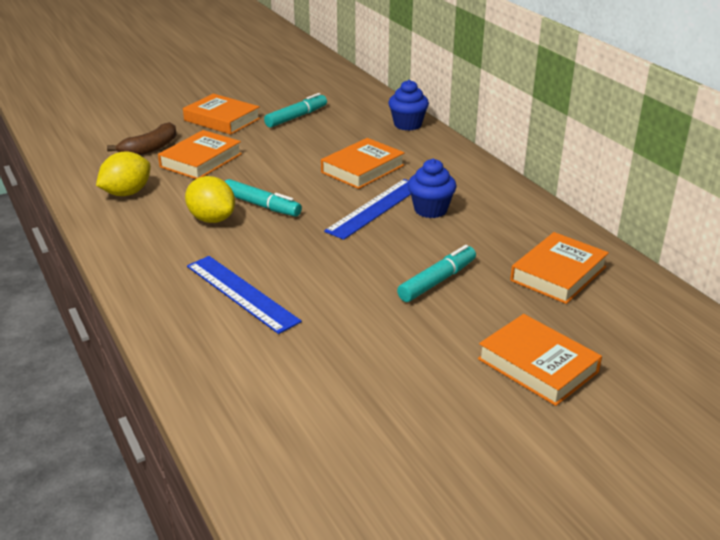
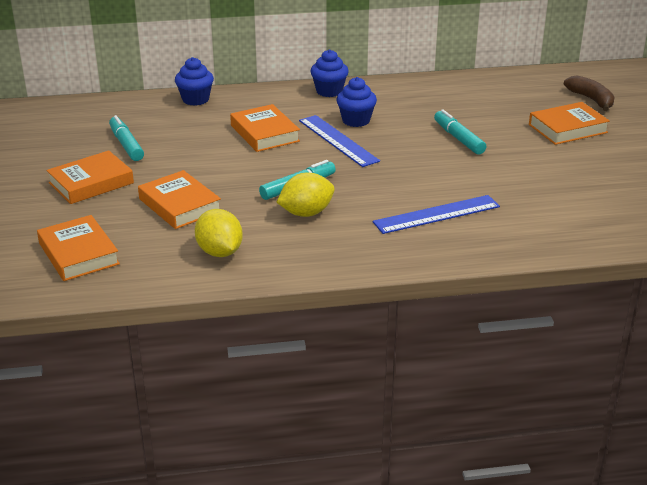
camera: 70 degrees left, 0 degrees up
brown banana [107,122,177,155] -> brown banana moved to [564,76,615,111]
orange book [510,232,609,304] -> orange book moved to [37,215,120,281]
none -> blue cupcake [310,49,349,97]

